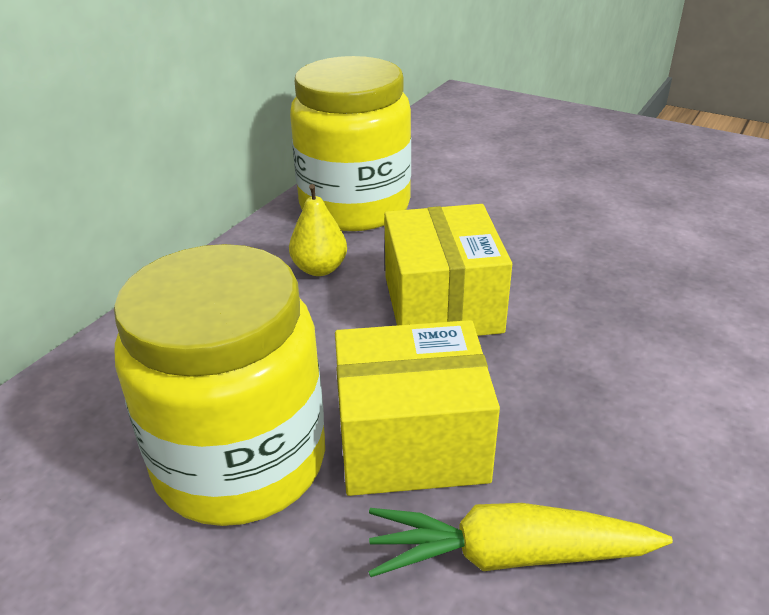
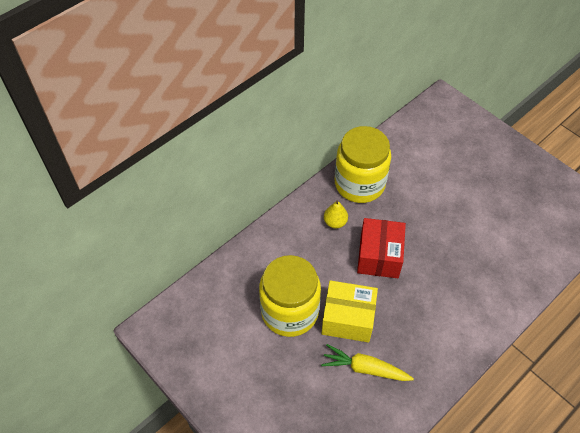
camera: 15 degrees right, 20 degrees up
yellow box [384,204,512,336] -> red box [357,218,406,278]

